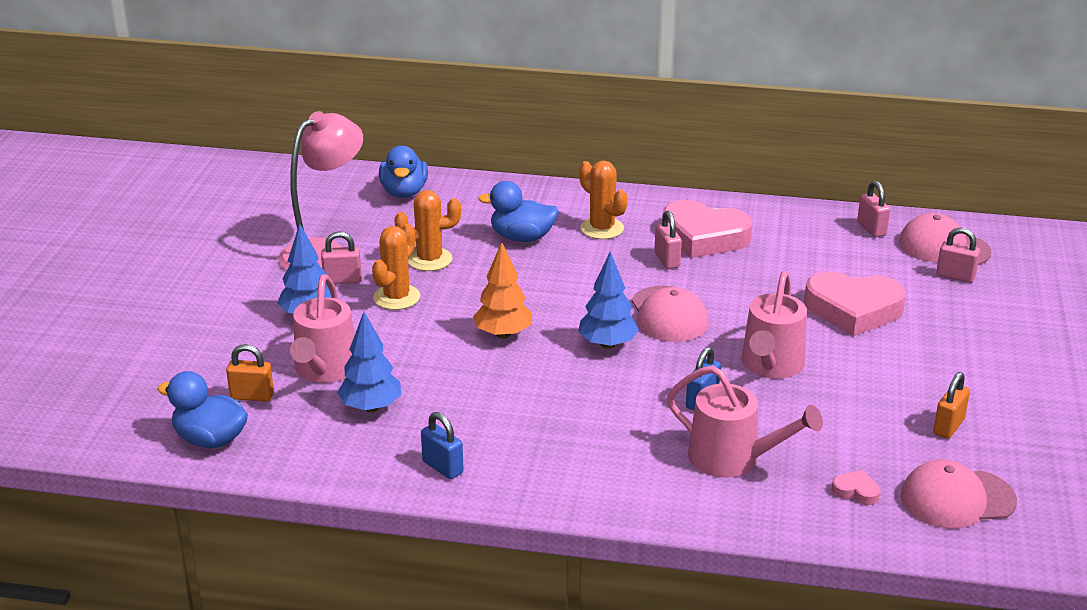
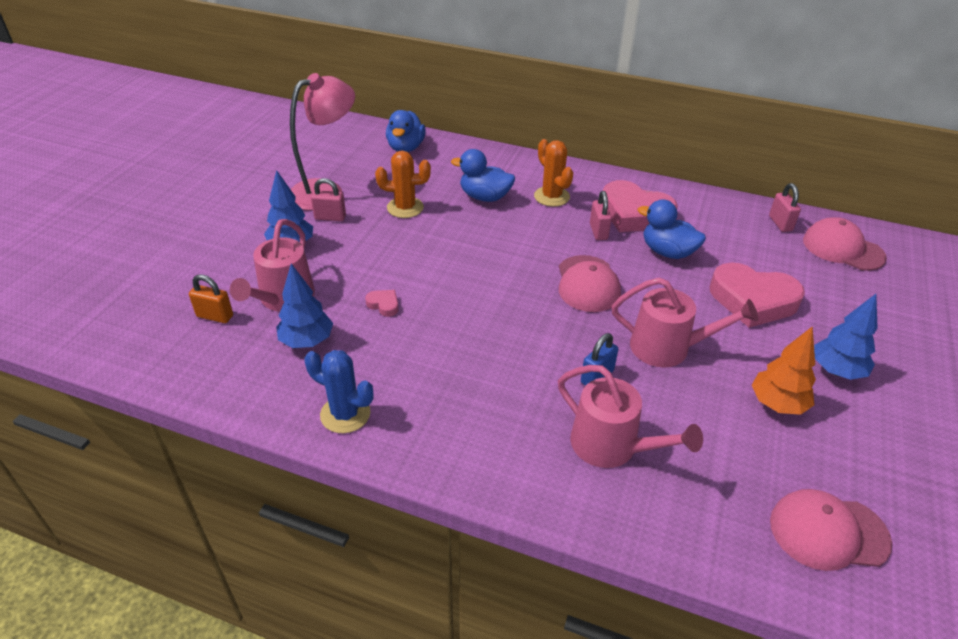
camera: 10 degrees right, 10 degrees up
blue duck [157,371,248,448] -> blue duck moved to [638,199,706,259]
orange cactus [372,224,420,310] -> none
blue padlock [421,412,464,479] -> blue cactus [305,350,373,433]
orange tree [473,242,532,339] -> orange tree moved to [752,326,816,415]
blue tree [578,252,639,349] -> blue tree moved to [814,294,878,380]
pink watering can [741,271,807,379] -> pink watering can turned 105 degrees counterclockwise [612,277,758,368]
pink heart [832,470,880,505] -> pink heart moved to [365,290,399,317]
orange padlock [933,372,970,439] -> none
pink padlock [936,228,980,283] -> none

